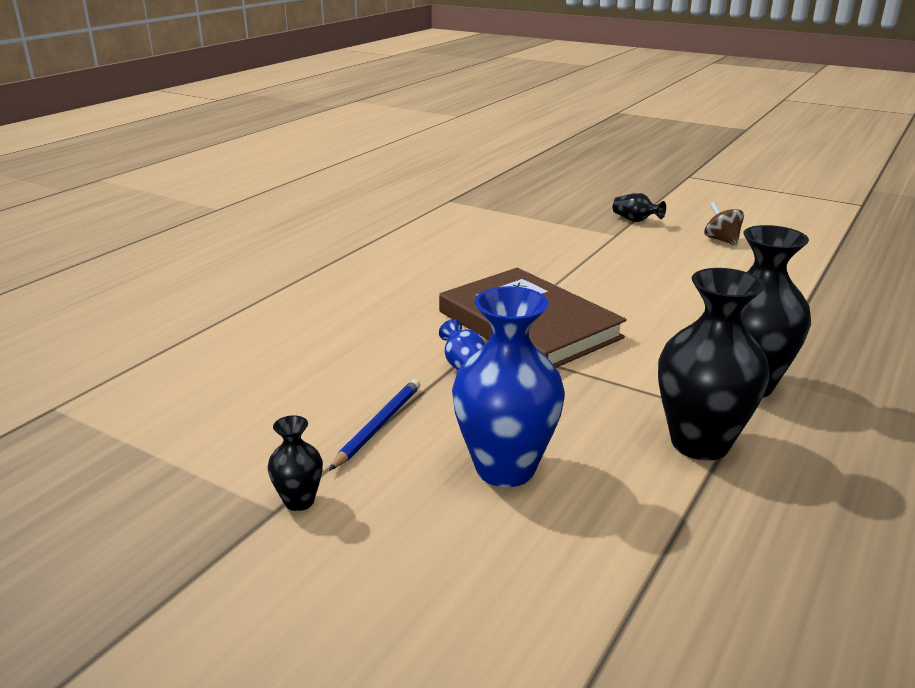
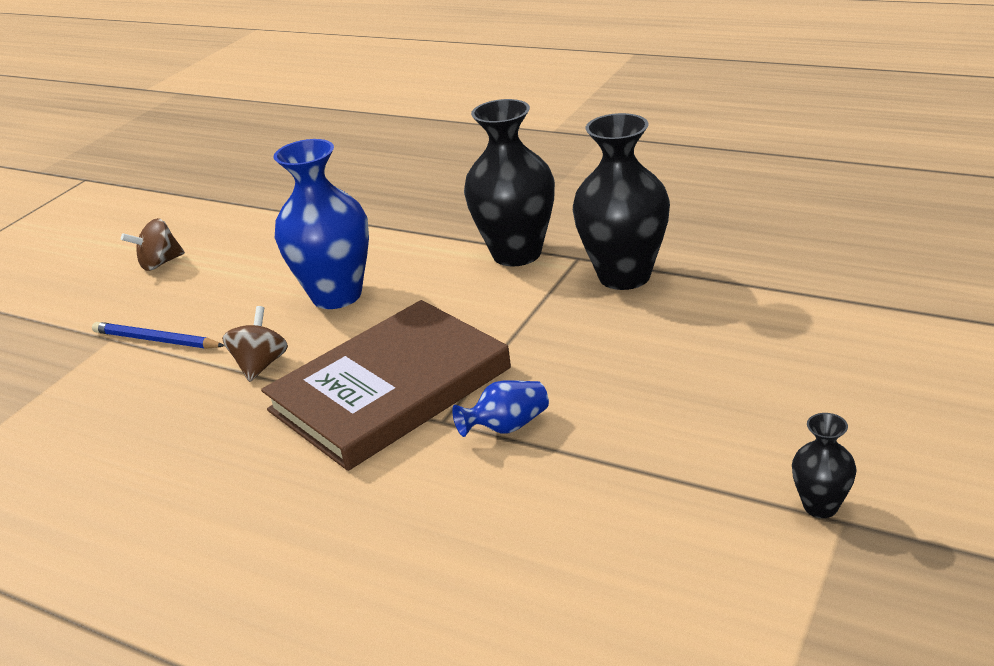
camera: 90 degrees left, 5 degrees up
blue pencil [329,379,421,471] -> blue pencil moved to [92,322,225,349]
blue vase [452,286,565,487] -> blue vase moved to [274,139,369,309]
black vase [613,193,666,222] -> none
none -> brown spinning top [222,306,288,382]

